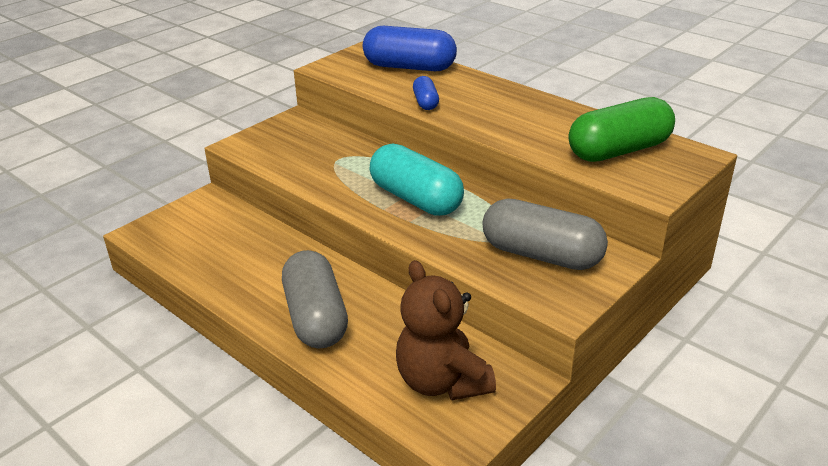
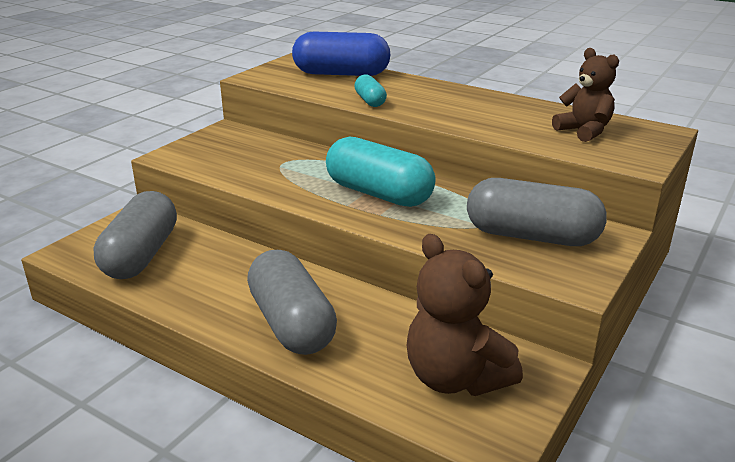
camera: 10 degrees left, 5 degrees down
blue capsule [413,76,439,110] -> turquoise capsule [354,74,387,107]
green capsule [569,97,675,162] -> brown teddy bear [552,48,619,142]
none -> grey capsule [93,191,177,279]

